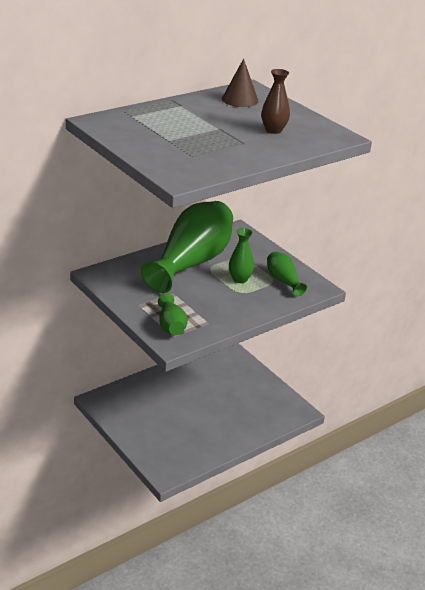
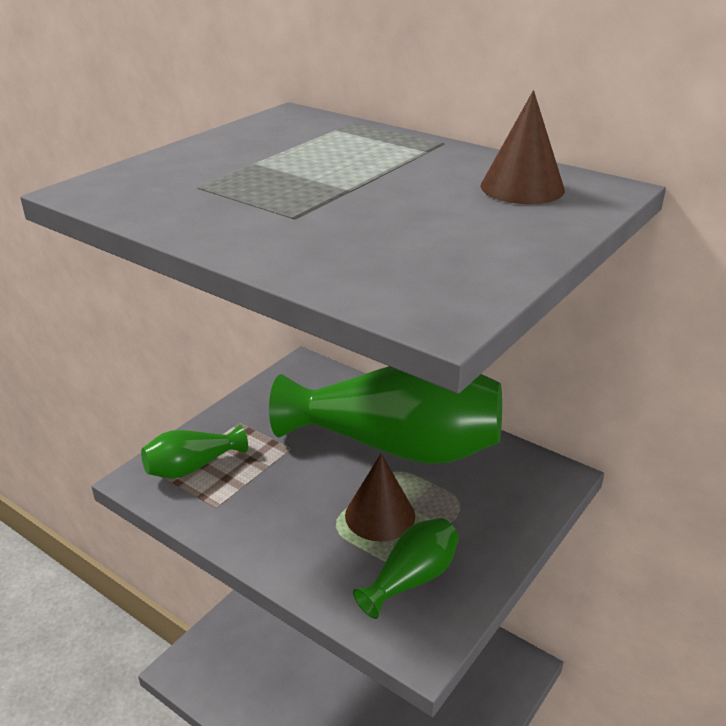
camera: 75 degrees right, 0 degrees up
green vase [229,228,254,283] -> brown cone [345,453,415,542]
brown vase [261,69,290,134] -> none

